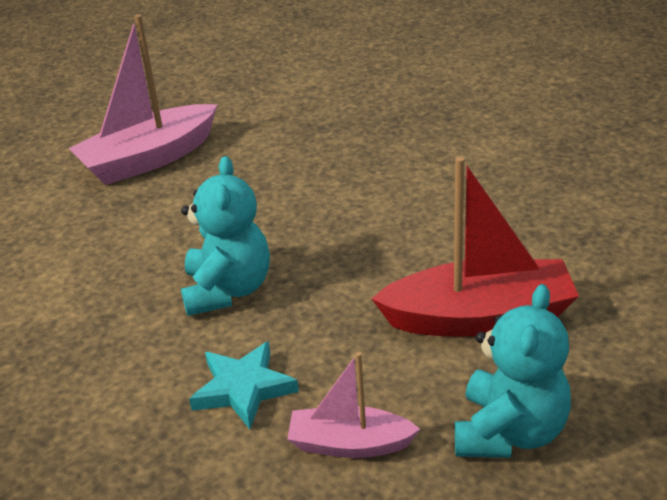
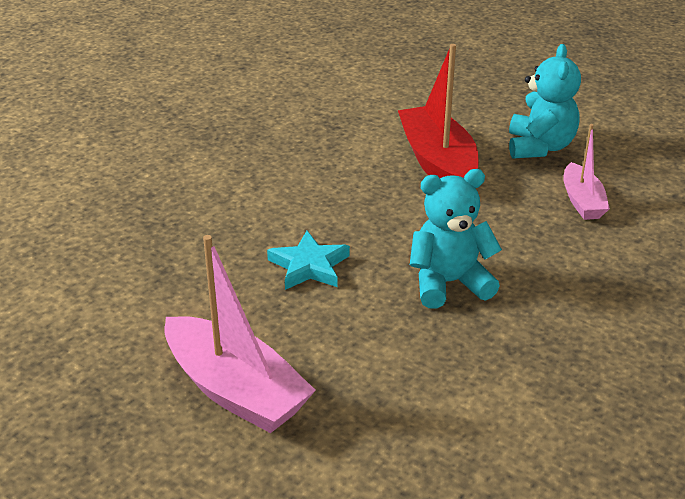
camera: 105 degrees left, 0 degrees up
turquoise star [189,341,299,429] -> turquoise star moved to [267,231,350,290]
turquoise teddy bear [455,284,571,458] -> turquoise teddy bear turned 90 degrees clockwise [509,44,581,159]

